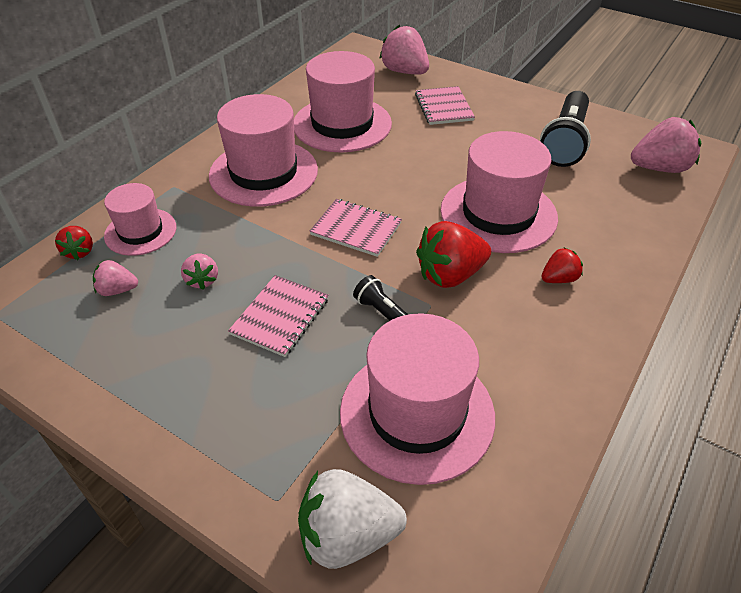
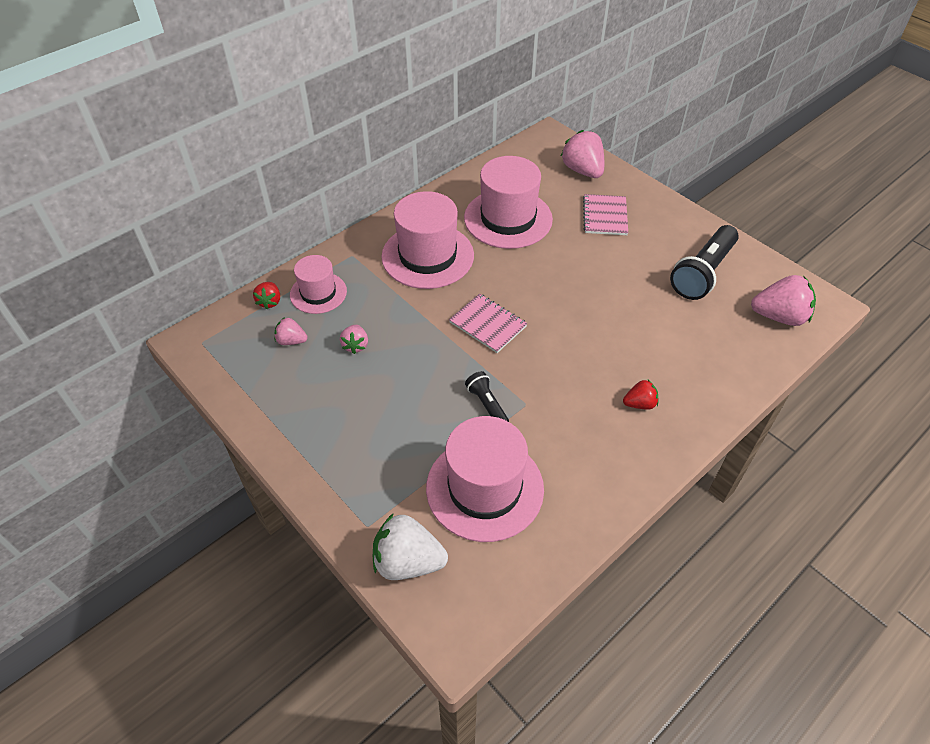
camera: 15 degrees right, 5 degrees up
pink notebook [228,275,329,357] -> none
red strawberry [416,221,491,288] -> none
pink hat [441,131,558,253] -> none

